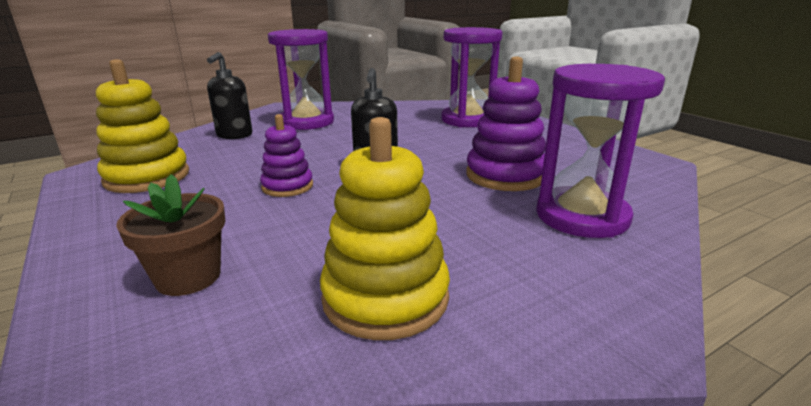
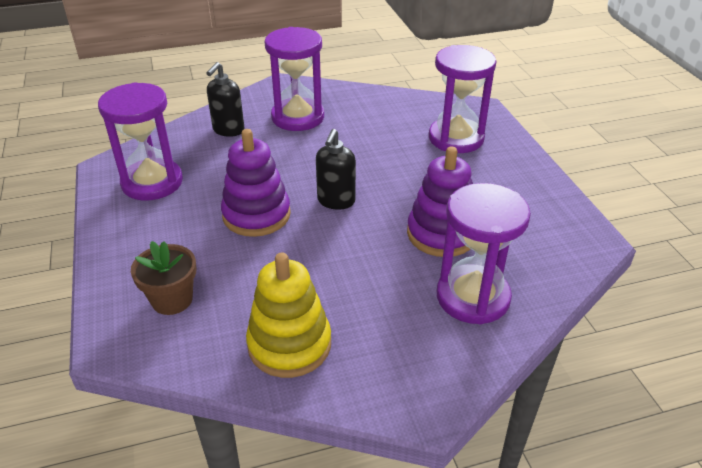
camera: 15 degrees right, 15 degrees up
yellow stacking toy [96,59,189,193] -> purple hourglass [98,82,183,200]
purple stacking toy [260,114,313,197] -> purple stacking toy [221,129,291,237], size x1.63

